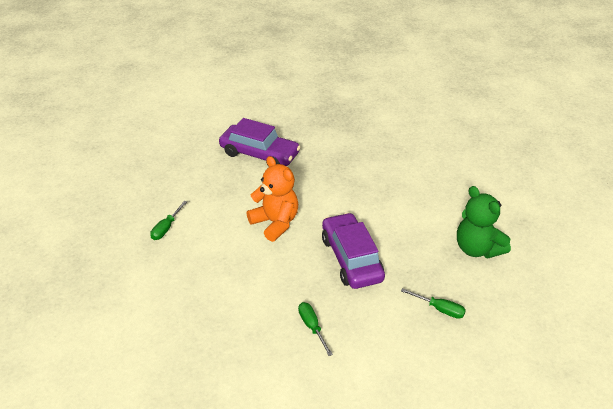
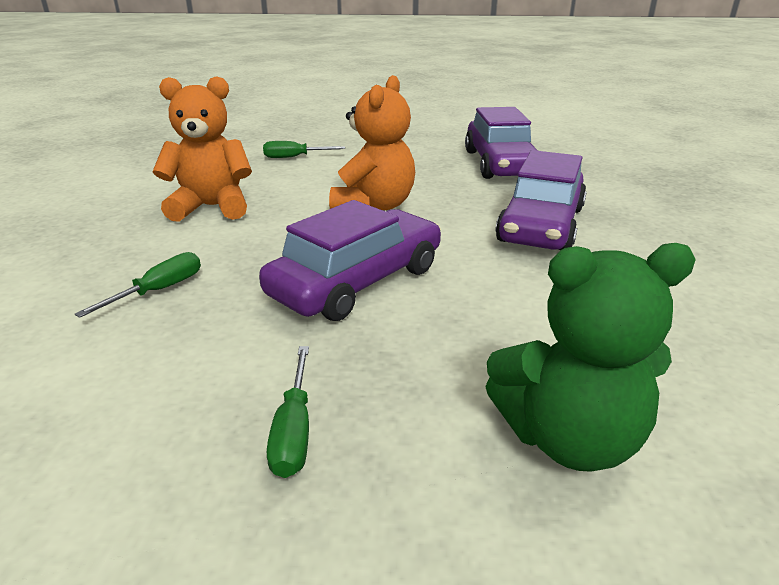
camera: 60 degrees right, 10 degrees down
green teddy bear [457,186,511,258] -> green teddy bear turned 120 degrees counterclockwise [485,243,696,472]
none -> orange teddy bear [152,76,252,222]
none -> purple car [495,150,587,251]

